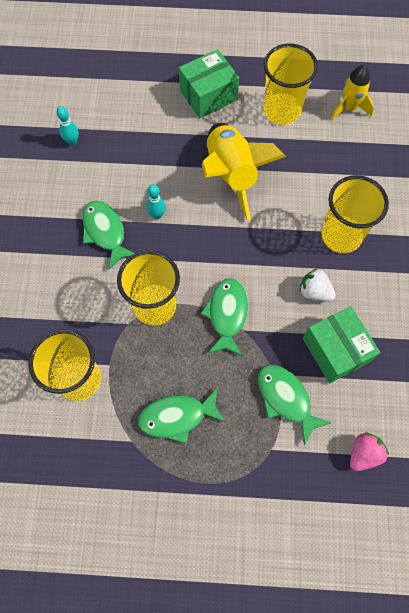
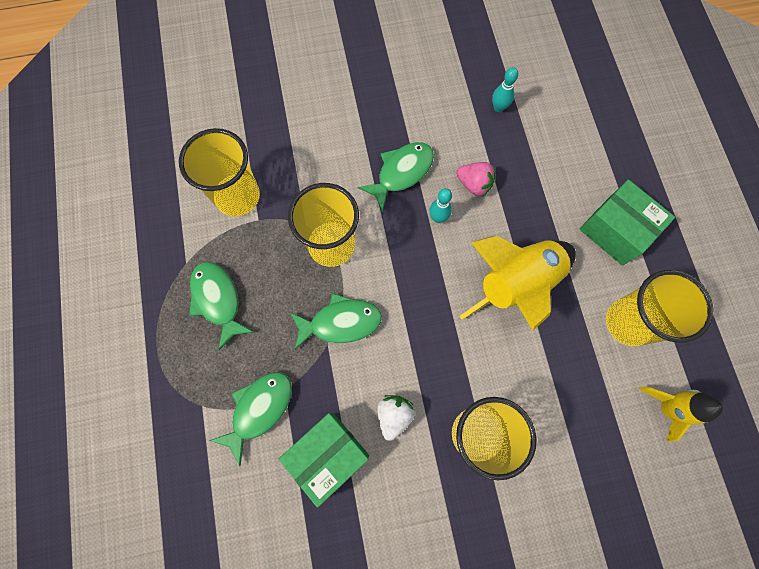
camera: 75 degrees right, 5 degrees up
pink strawberry [350,432,389,471] -> pink strawberry moved to [456,162,495,197]

